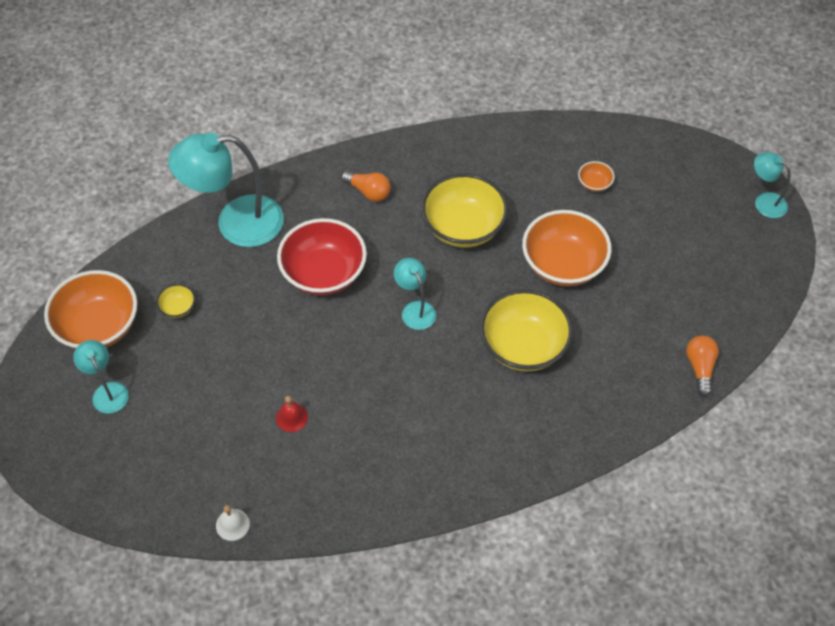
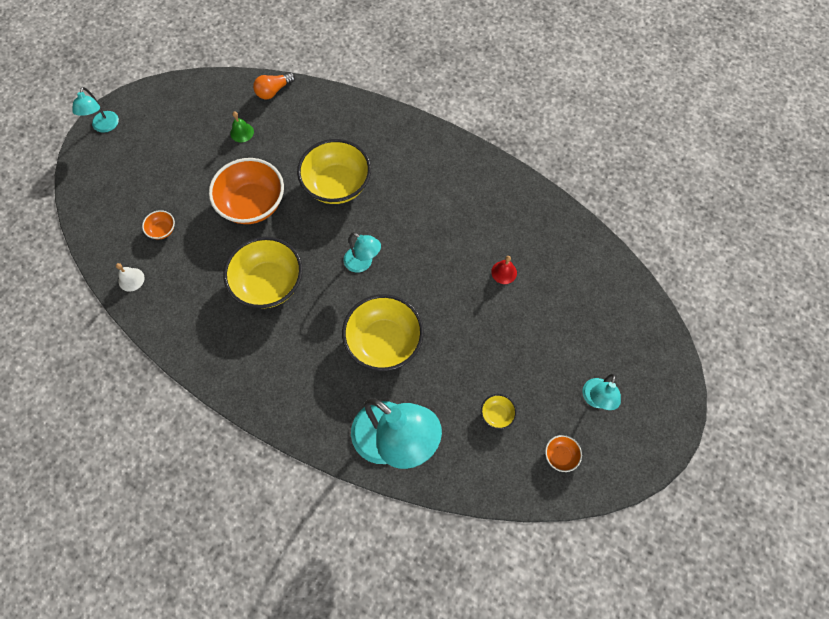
camera: 130 degrees left, 10 degrees up
orange bowl [44,270,137,349] -> orange bowl [545,435,582,472], size x0.43
white bell [216,505,250,541] -> white bell moved to [116,263,145,292]
red bowl [277,218,367,296] -> yellow bowl [342,294,424,371]
orange light bulb [341,171,391,202] -> none
turquoise lamp [394,258,436,330] -> turquoise lamp turned 75 degrees counterclockwise [344,232,381,273]
none -> green bell [230,112,254,142]

